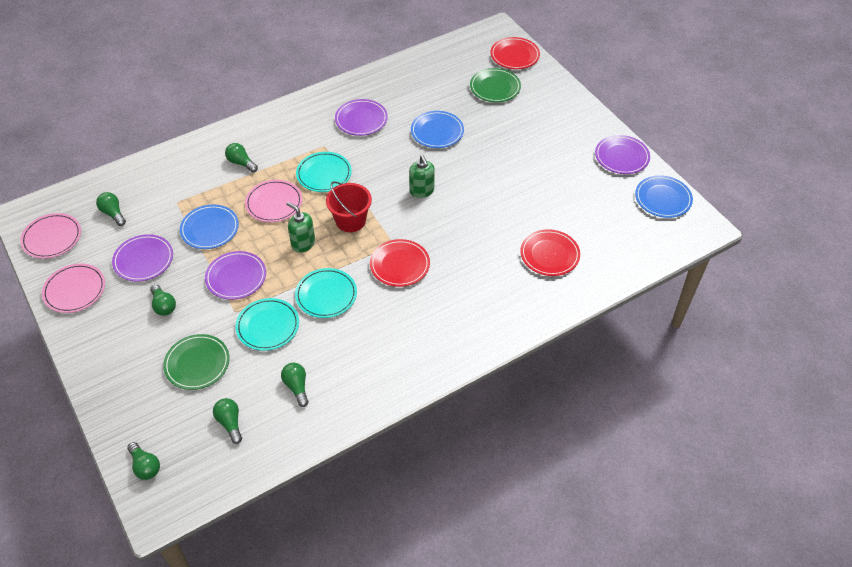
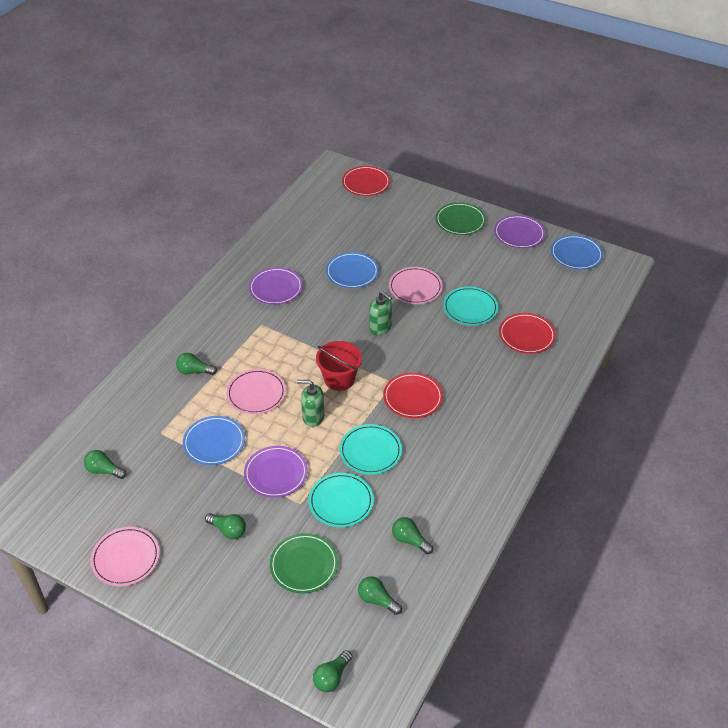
camera: 30 degrees left, 5 degrees down
pink plate [20,213,81,259] -> pink plate moved to [389,267,443,304]
purple plate [112,234,173,282] -> none
green light bulb [127,442,160,480] -> green light bulb turned 105 degrees clockwise [313,650,352,692]
turquoise plate [296,152,352,192] -> turquoise plate moved to [443,287,498,326]
green plate [470,68,521,102] -> green plate moved to [435,202,486,235]

